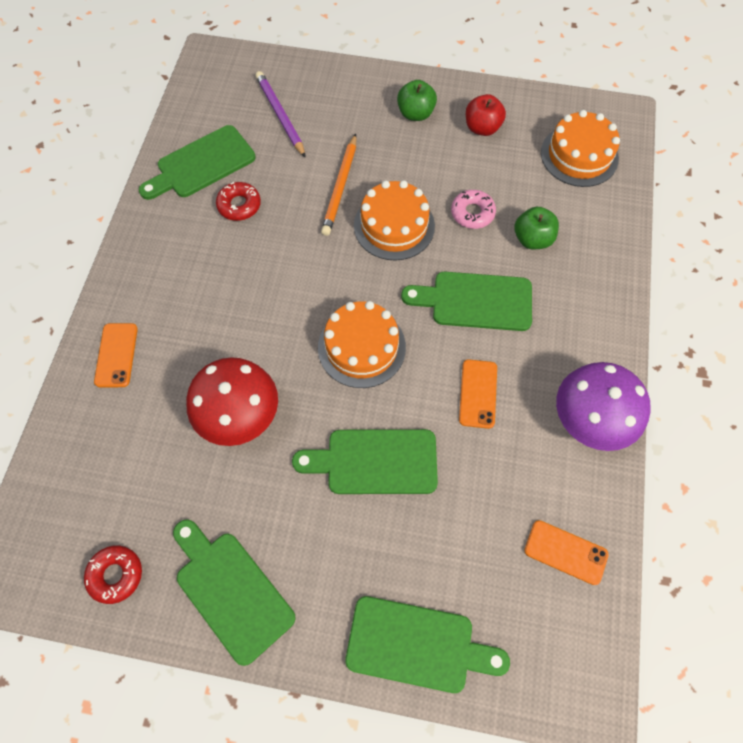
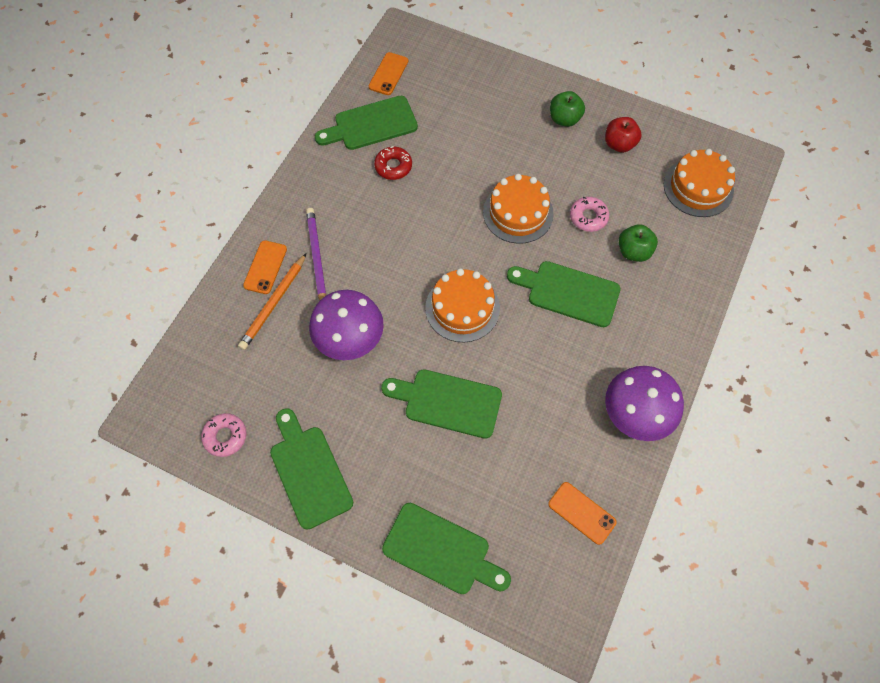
camera: 15 degrees right, 0 degrees up
red donut [84,545,142,604] -> pink donut [201,413,247,457]
red mushroom [186,357,278,446] -> purple mushroom [309,290,384,360]
purple pencil [256,71,306,158] -> purple pencil moved to [306,208,326,300]
orange pencil [321,134,356,236] -> orange pencil moved to [238,253,307,350]
orange phone [459,359,497,429] -> orange phone moved to [369,52,409,95]

